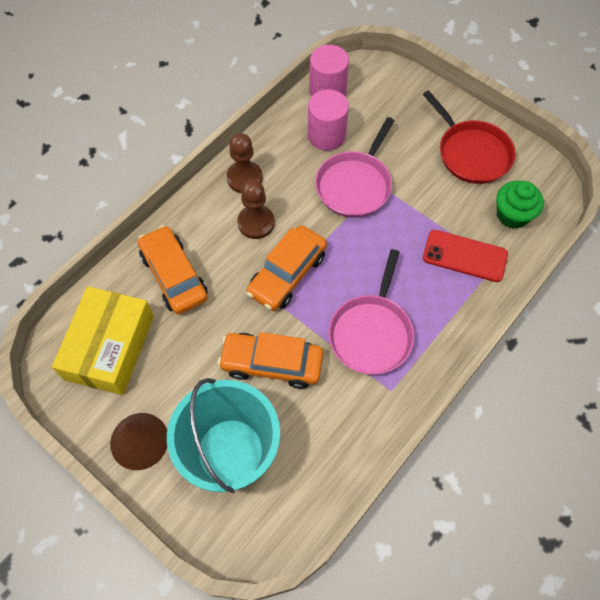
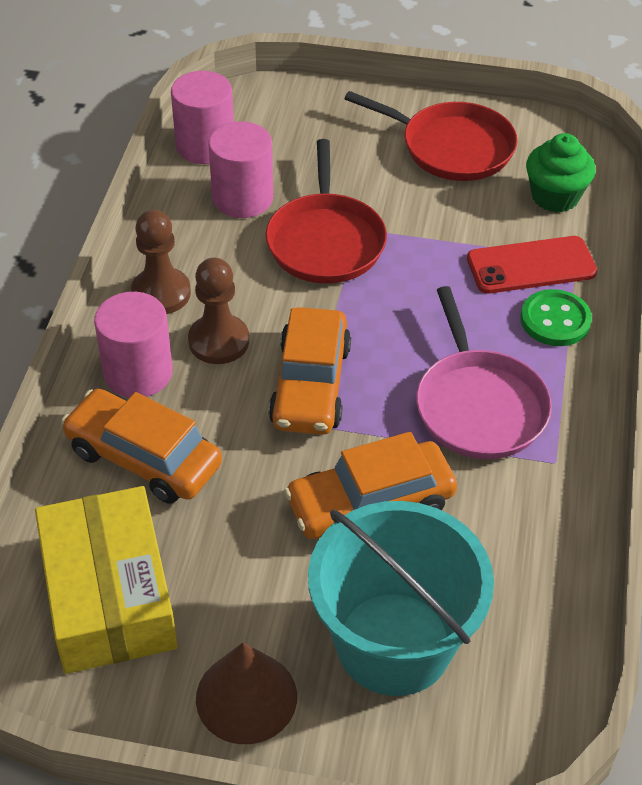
camera: 30 degrees left, 15 degrees down
pink pan [315,117,394,218] -> red pan [266,139,387,284]
none -> pink cylinder [94,292,173,398]
none -> green button [521,289,592,346]

